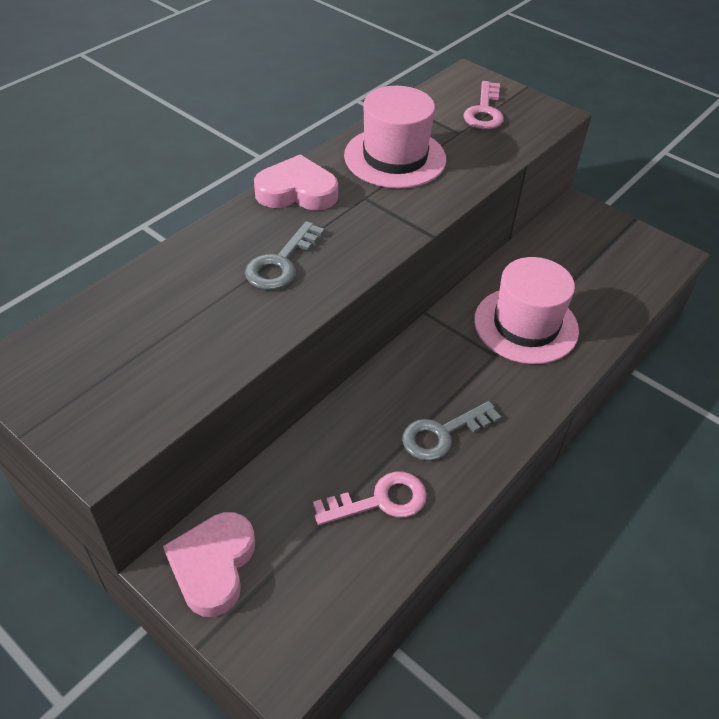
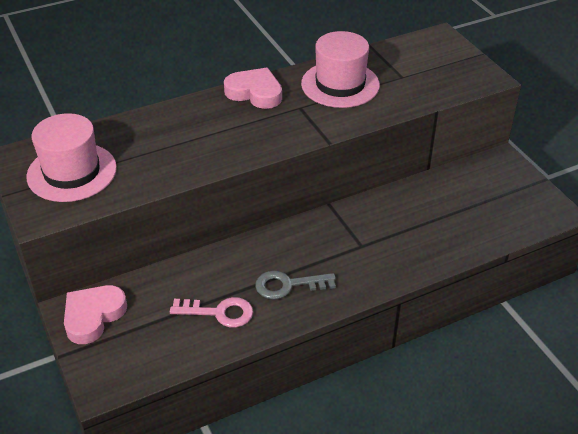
camera: 25 degrees right, 5 degrees down
grey key [245,221,324,290] -> none
pink key [463,81,504,129] -> none
pink hat [474,257,579,364] -> pink hat moved to [26,113,117,202]

